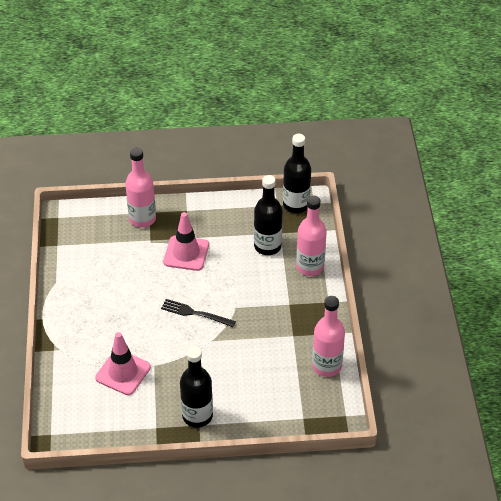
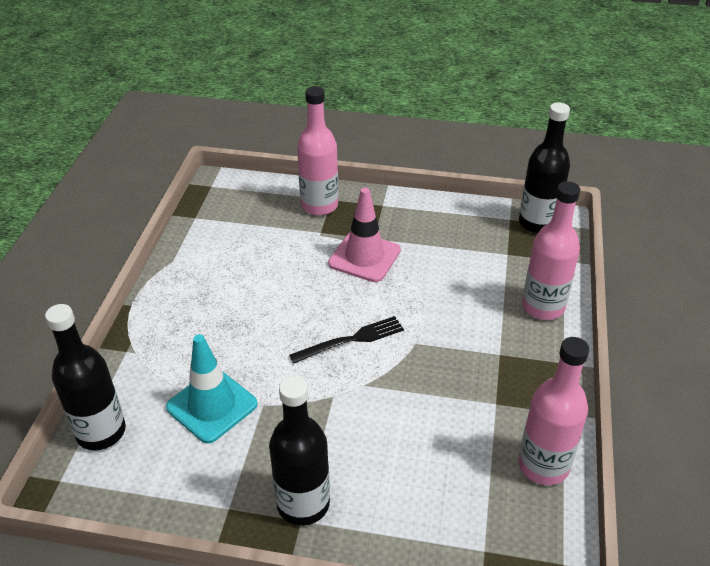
camera: 15 degrees right, 5 degrees down
pink traffic cone [95,332,151,395] -> turquoise traffic cone [166,334,258,444]
black fork [161,299,236,327] -> black fork turned 120 degrees clockwise [289,316,404,364]
black bottle [254,175,283,255] -> black bottle moved to [45,304,126,451]

